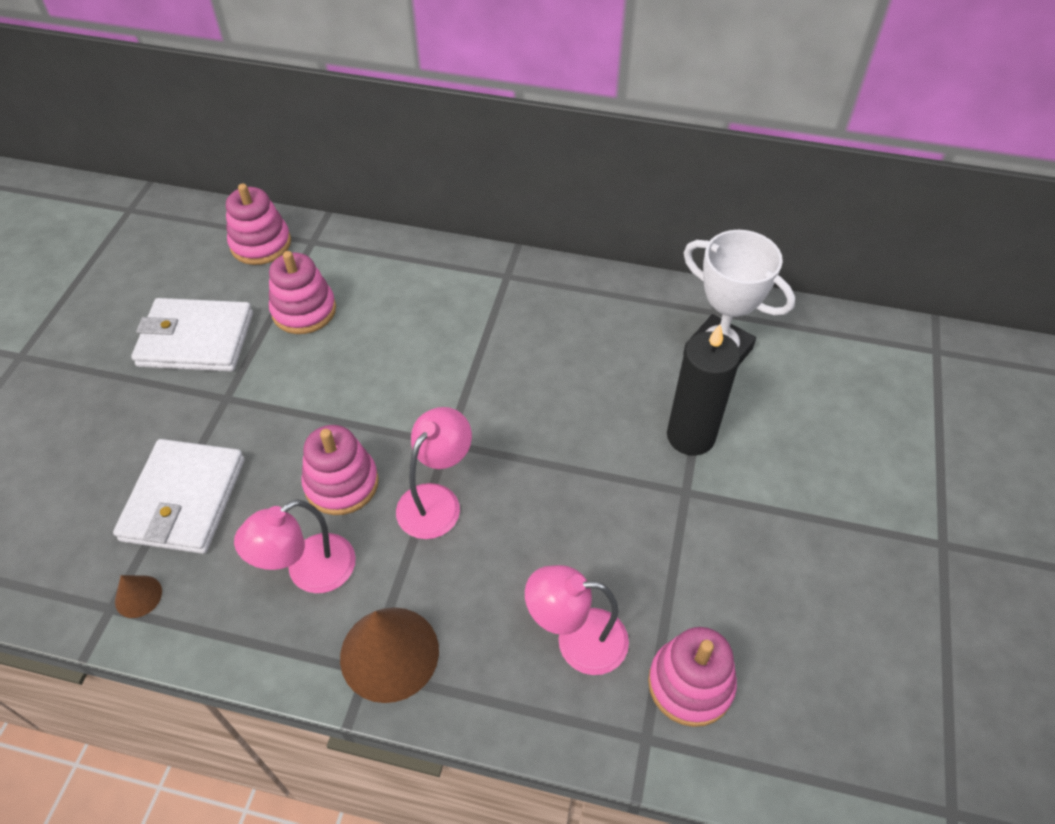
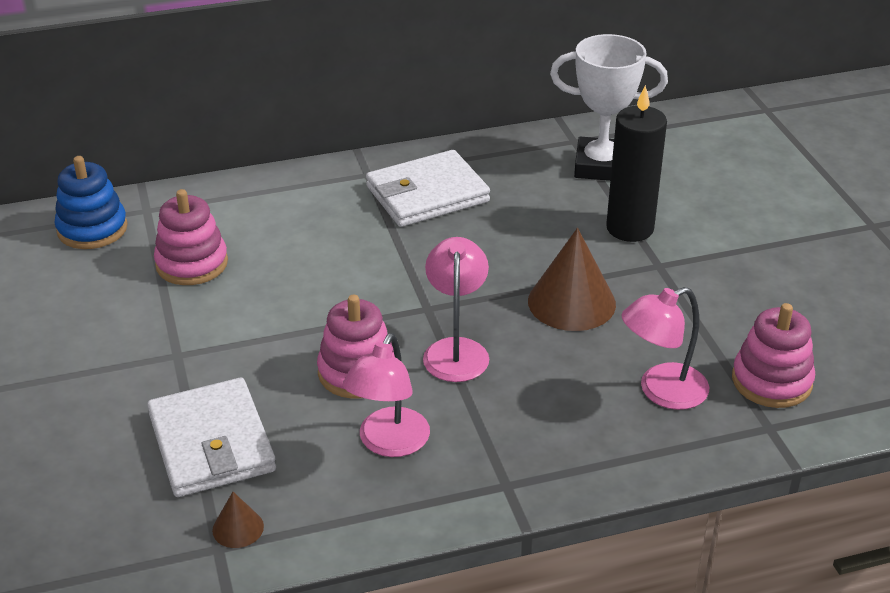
camera: 30 degrees left, 15 degrees down
white wallet [131,298,253,372] -> white wallet moved to [366,150,490,227]
pink stacking toy [226,184,291,265] -> blue stacking toy [54,156,128,249]
brown cone [340,607,439,703] -> brown cone moved to [528,228,616,331]

